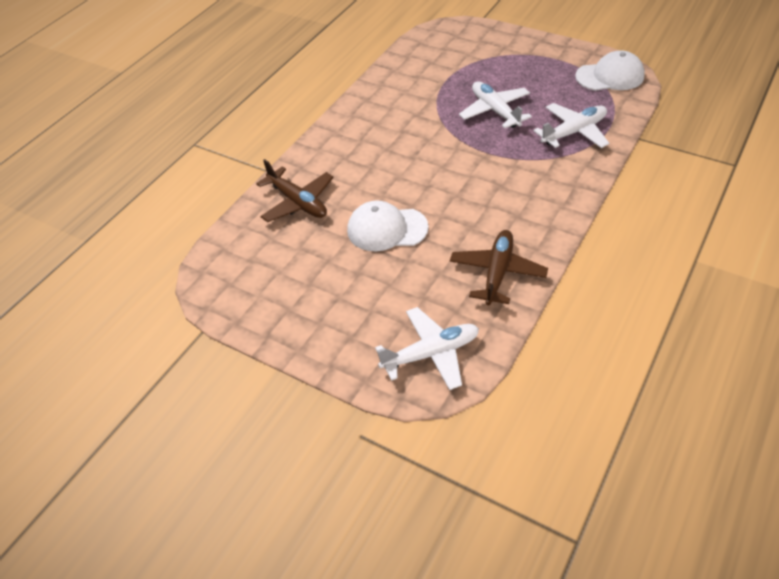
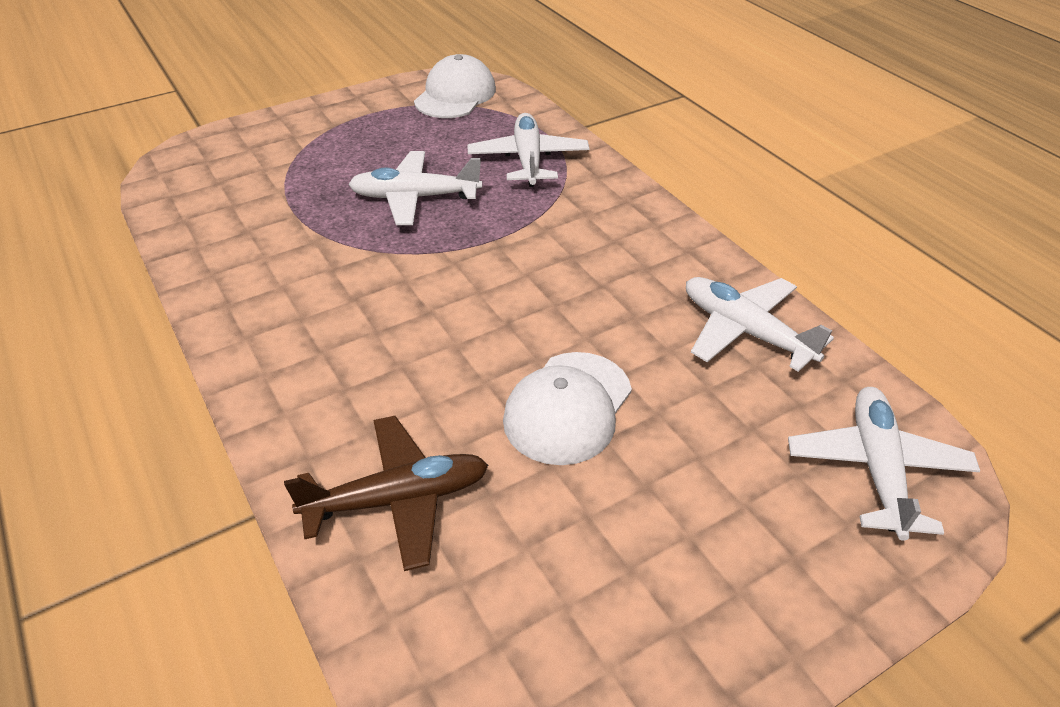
camera: 65 degrees left, 5 degrees down
brown plane [450,230,548,305] -> white plane [686,277,834,372]

